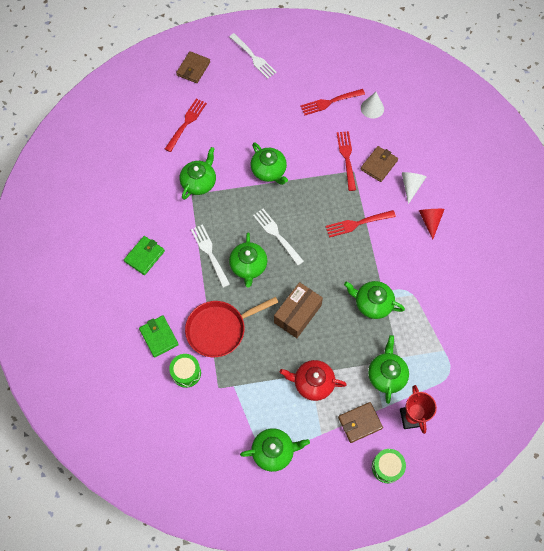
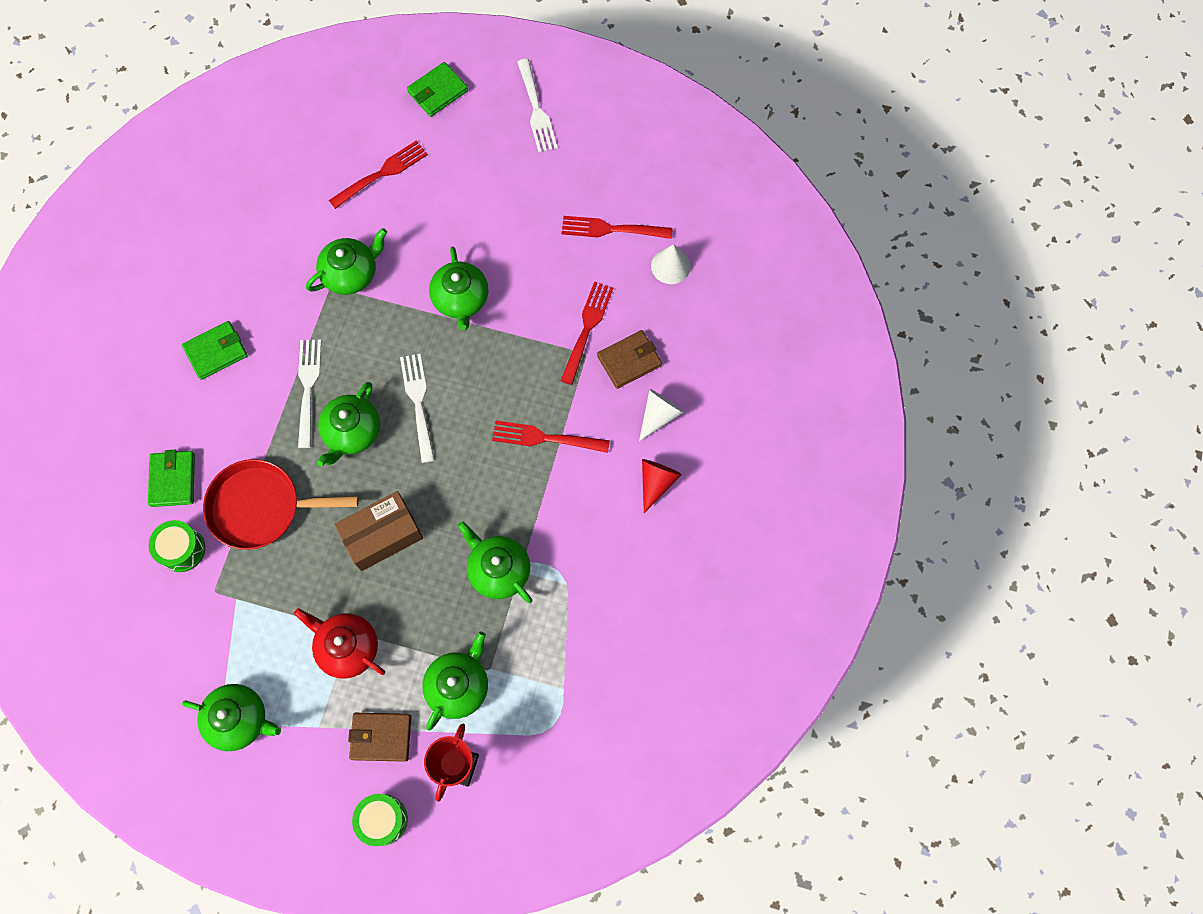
camera: 25 degrees right, 5 degrees up
brown wallet [176,51,210,83] -> green wallet [407,62,468,117]

